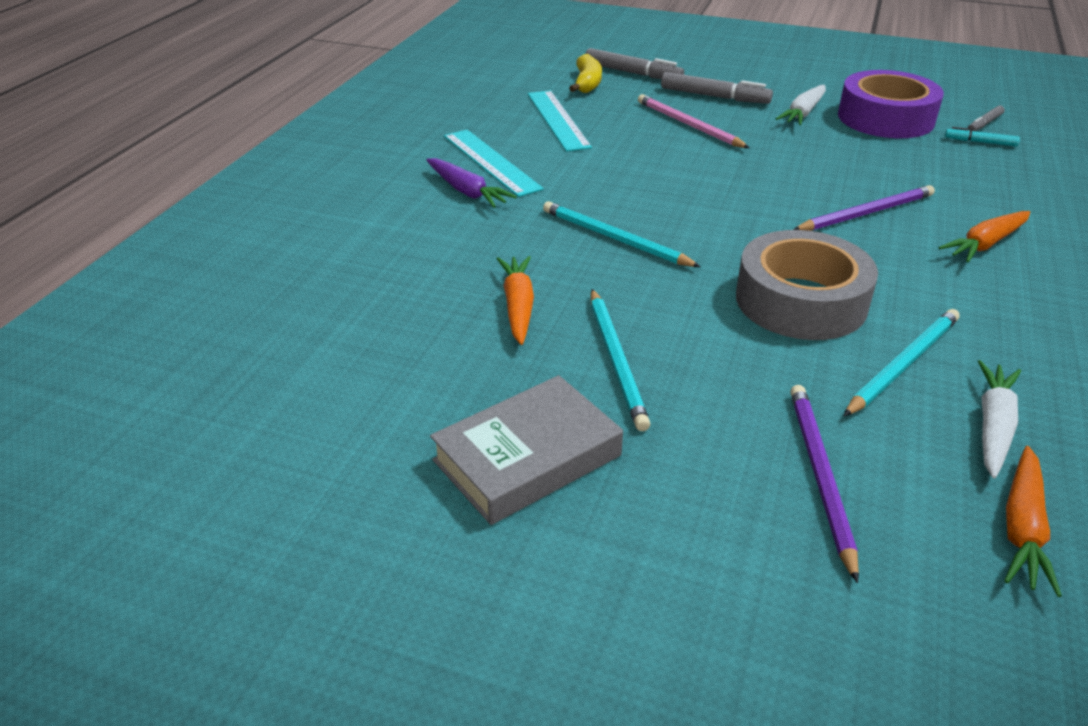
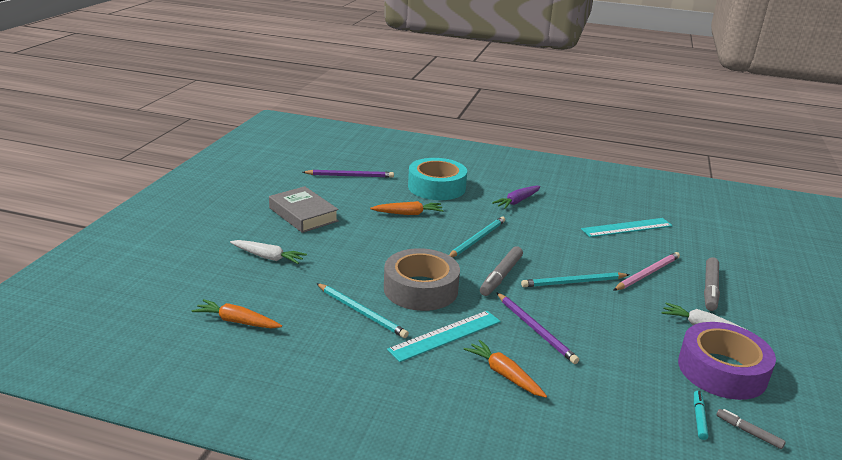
camera: 85 degrees right, 10 degrees down
turquoise ruler [444,130,544,197] -> turquoise ruler moved to [387,311,501,362]
yellow banana [569,54,602,93] -> none
grey marker [585,48,684,79] -> grey marker moved to [480,246,523,296]
turquoise pencil [591,289,650,431] -> turquoise pencil moved to [521,272,629,287]
purple pencil [790,385,859,583] -> purple pencil moved to [303,170,394,178]
white carrot [978,360,1021,478] -> white carrot moved to [230,240,307,264]
none -> turquoise tape [408,158,467,200]

